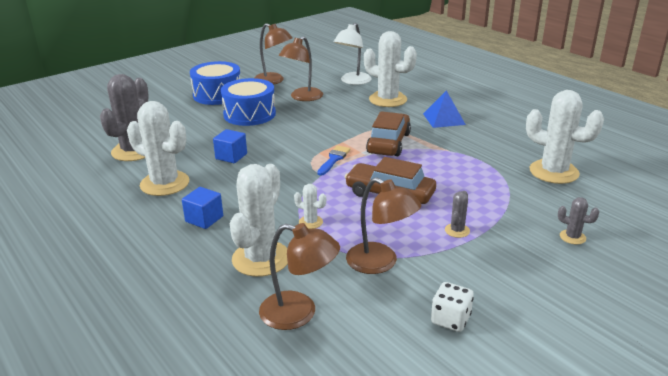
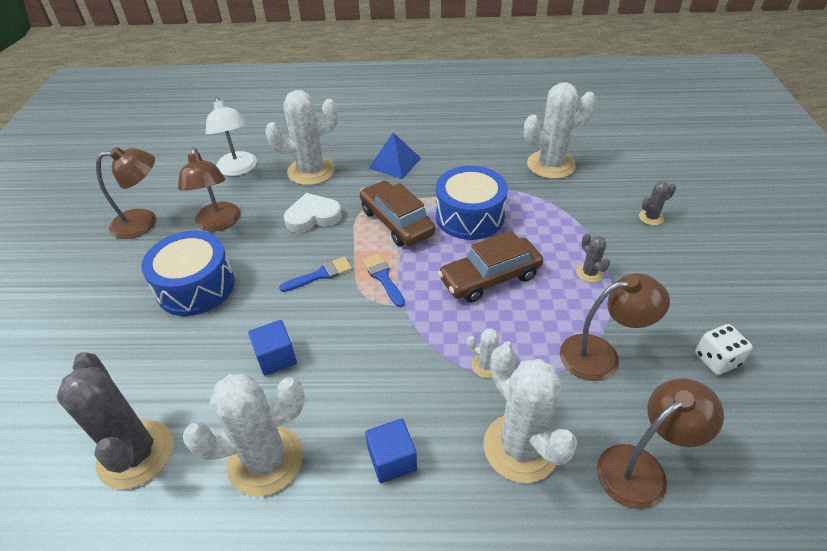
camera: 50 degrees left, 15 degrees up
blue drum [190,61,240,105] -> blue drum moved to [436,166,508,240]
white cactus [294,184,326,229] -> white cactus turned 45 degrees clockwise [467,328,512,378]
none -> blue brush [279,256,352,292]
none -> white heart [284,193,342,233]

